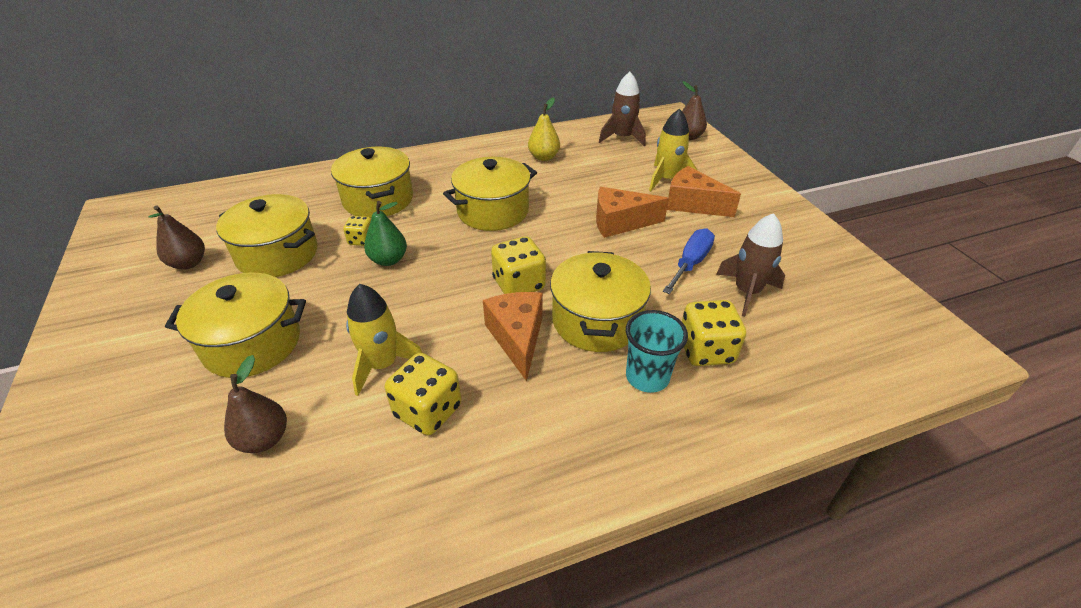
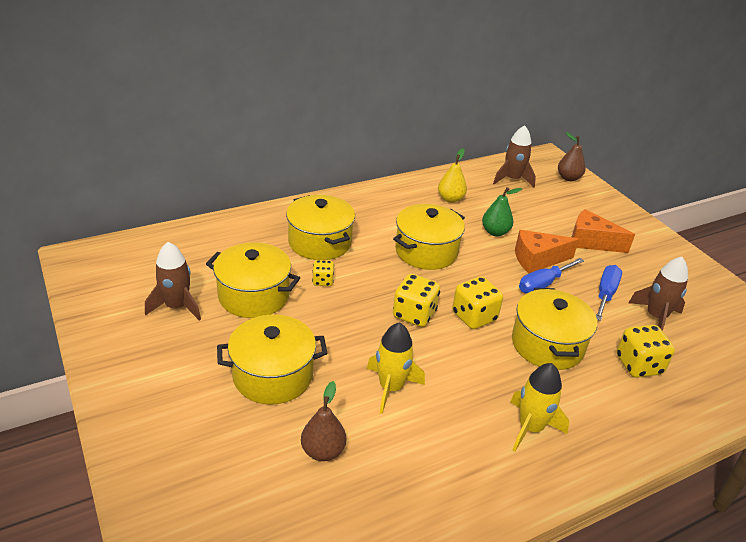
camera: 10 degrees left, 5 degrees down
brown pear [148,205,205,270] -> brown rocket [145,242,201,321]
green pear [364,201,407,266] -> green pear moved to [482,187,522,236]
yellow dice [385,353,462,435] -> yellow dice moved to [393,274,440,327]
orange cheese [483,292,543,381] -> none
turquoise cup [626,310,688,393] -> none
yellow rocket [649,108,697,191] -> yellow rocket moved to [510,363,569,451]
none -> blue screwdriver [519,258,584,293]

